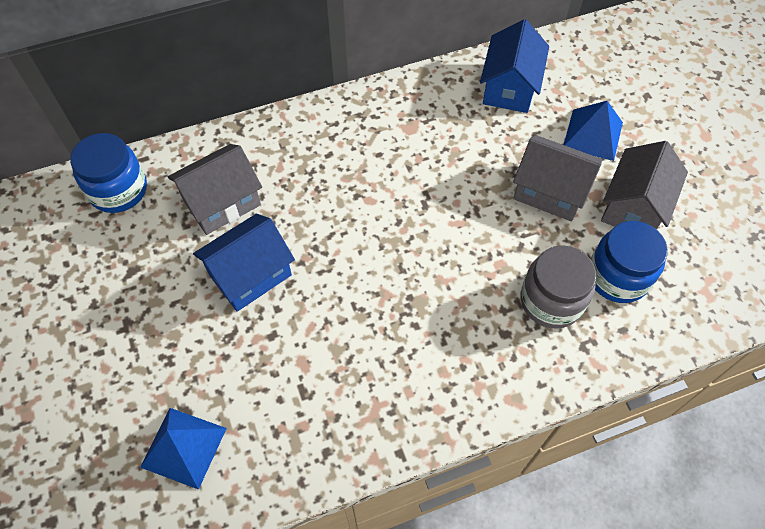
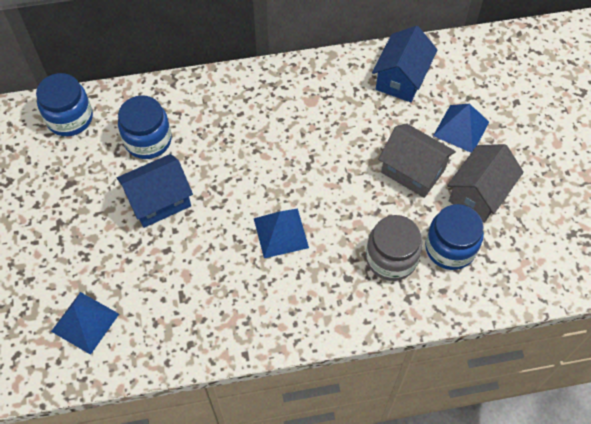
camera: 10 degrees right, 0 degrees up
grey house [168,144,262,235] -> blue jar [118,95,172,159]
none -> blue pyramid [254,209,309,258]

